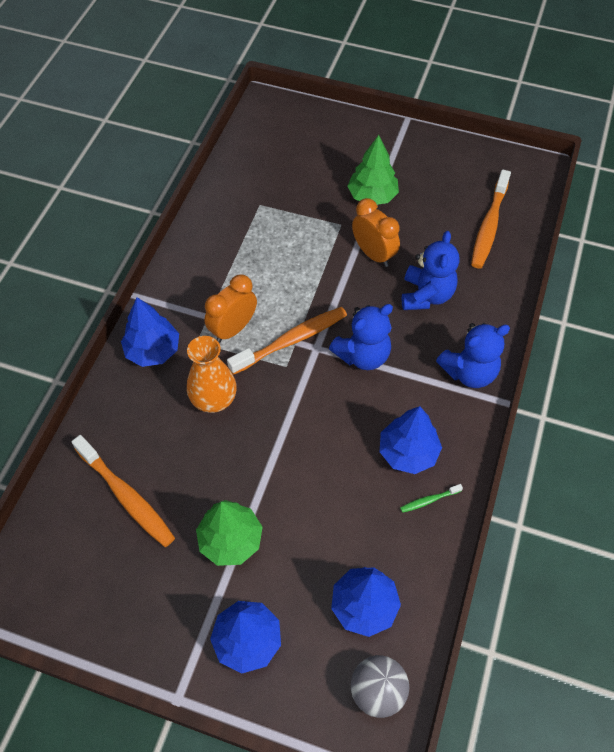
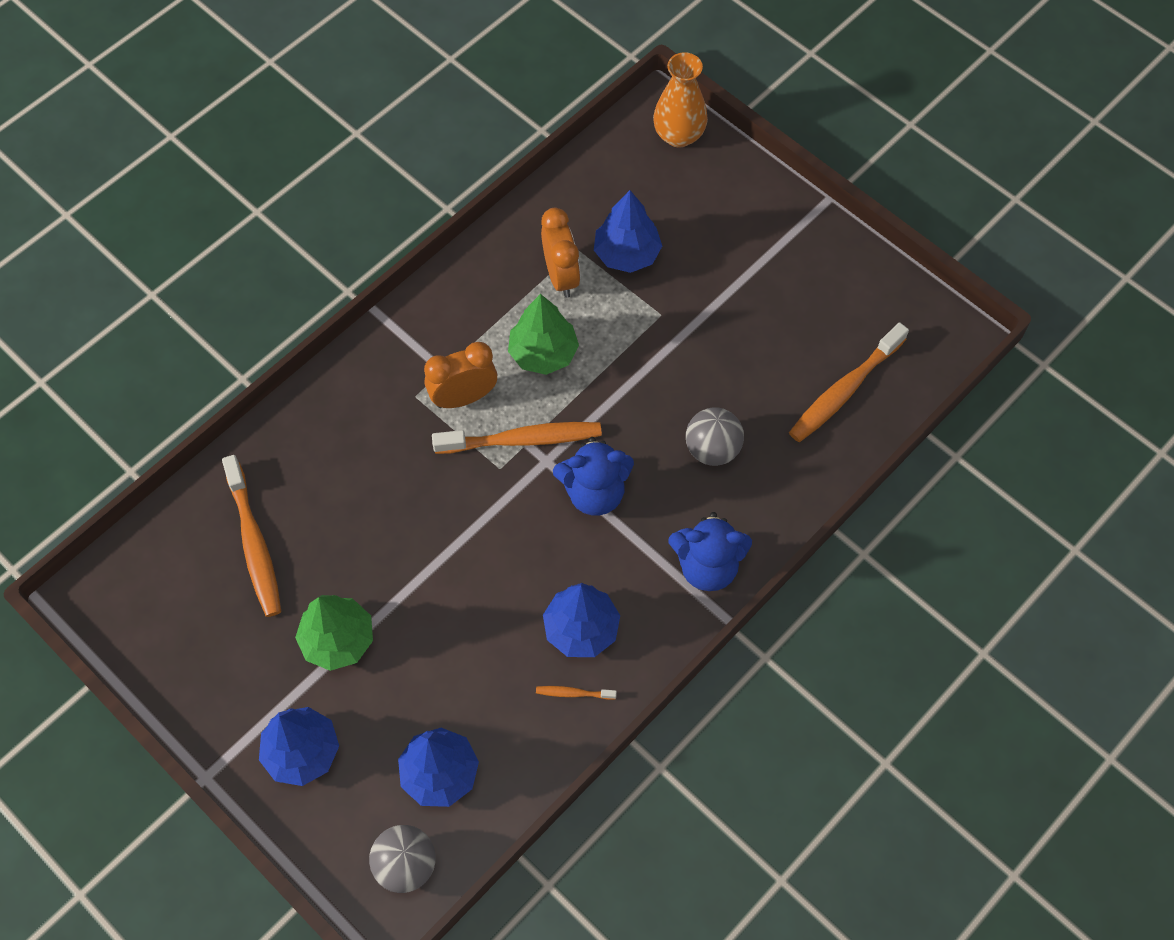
camera: 25 degrees right, 5 degrees up
blue tree [121,297,179,367] -> blue tree moved to [594,190,662,273]
orange vase [187,336,237,413] -> orange vase moved to [653,52,708,148]
green tree [347,135,399,205] -> green tree moved to [508,294,579,375]
orange clock [352,198,400,267] -> orange clock moved to [541,208,580,298]
green toothbrush [400,484,463,513] -> orange toothbrush [536,686,617,700]
blue teddy bear [401,231,459,310] -> grey ball [686,407,744,466]

